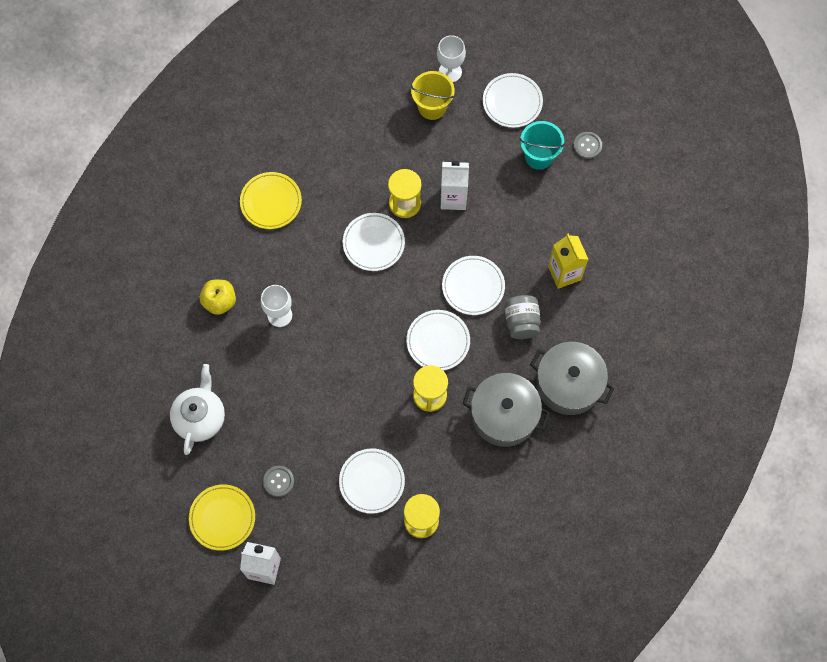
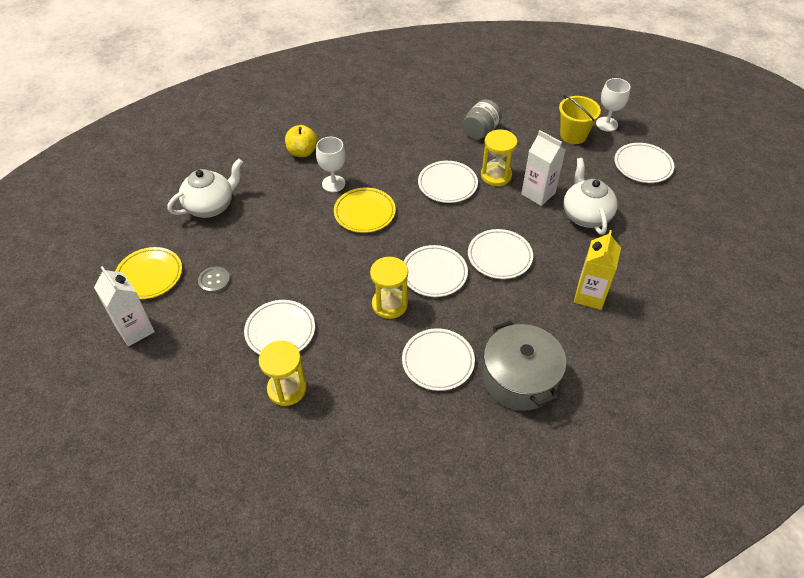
camera: 40 degrees right, 20 degrees down
yellow plate [240,172,302,229] -> yellow plate moved to [334,188,396,233]
grey pot [463,373,550,447] -> white plate [402,328,475,391]
grey jar [505,295,541,339] -> grey jar moved to [463,99,502,139]
turquoise bucket [520,121,565,170] -> none
grey button [573,132,602,159] -> none
none -> white teapot [563,158,617,235]

